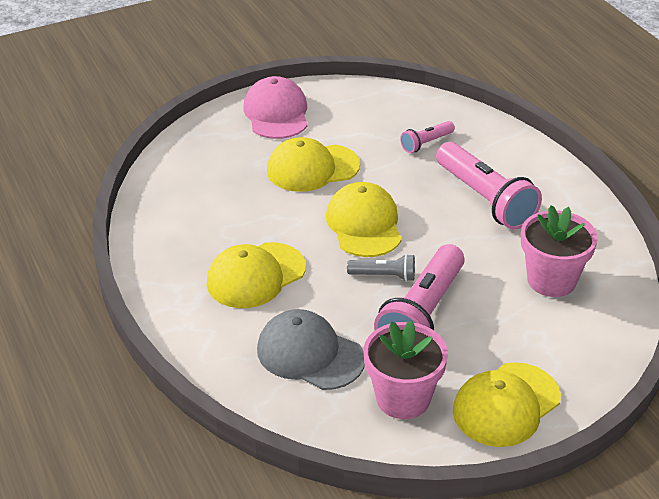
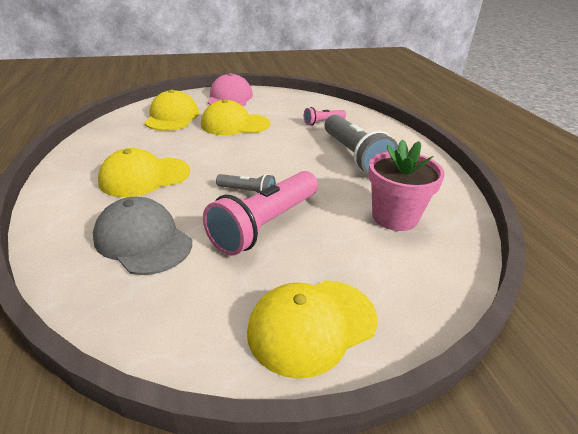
camera: 10 degrees right, 5 degrees down
yellow cap [326,182,402,257] -> yellow cap moved to [145,89,199,131]
pink flower pot [363,321,448,419] -> none
pink flashlight [436,142,542,230] -> grey flashlight [325,114,398,174]

